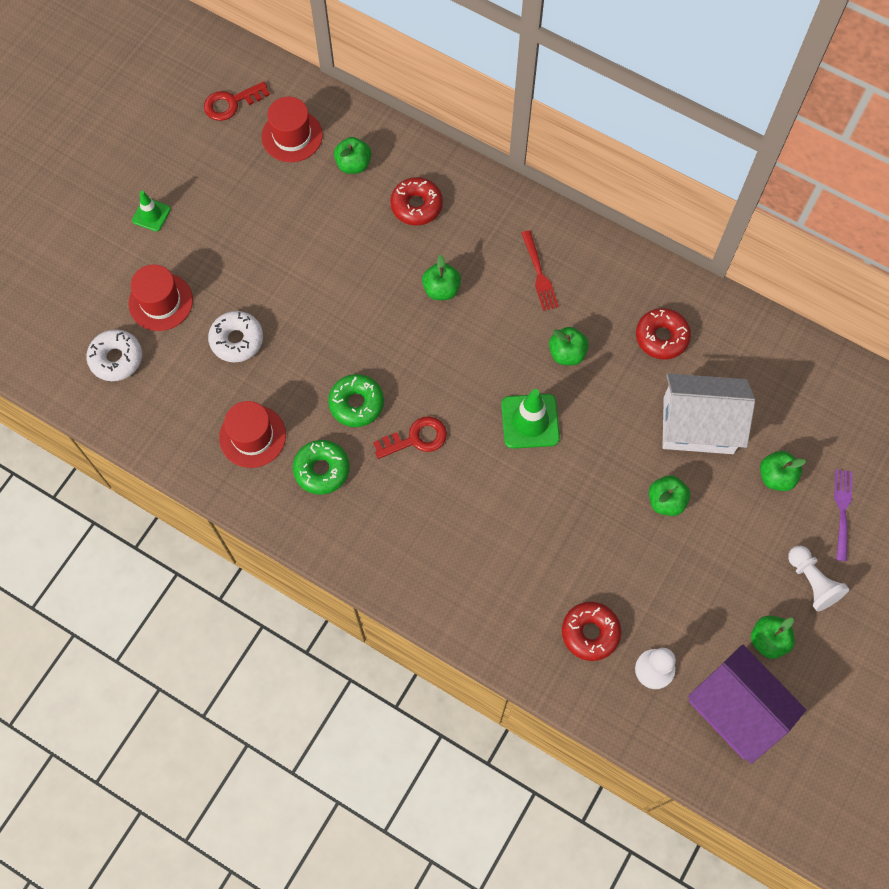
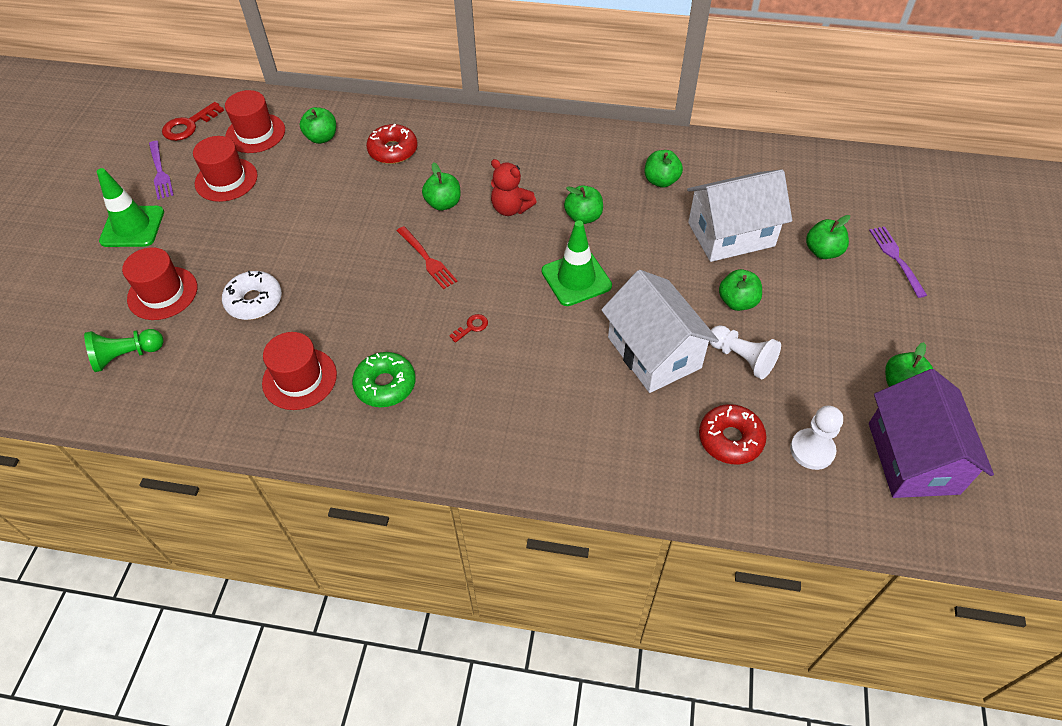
camera: 20 degrees left, 15 degrees down
white donut [86,329,142,381] -> green pawn [84,329,163,372]
green traffic cone [132,191,171,232] -> green traffic cone [97,168,164,247], size x1.68
green donut [328,374,384,427] -> none
red key [373,416,447,459] -> red key [449,314,488,343], size x0.54
red fork [521,230,559,311] -> red fork moved to [397,226,458,289]
red donut [636,308,691,359] -> green apple [645,150,683,188]
purple house [688,645,806,764] -> purple house turned 60 degrees clockwise [869,369,994,498]
white pawn [788,546,849,612] -> white pawn moved to [709,325,781,379]
none -> purple fork [149,141,174,200]
none -> red hat [193,136,258,202]
none -> red teddy bear [491,159,536,216]
none -> white house [601,270,719,393]

